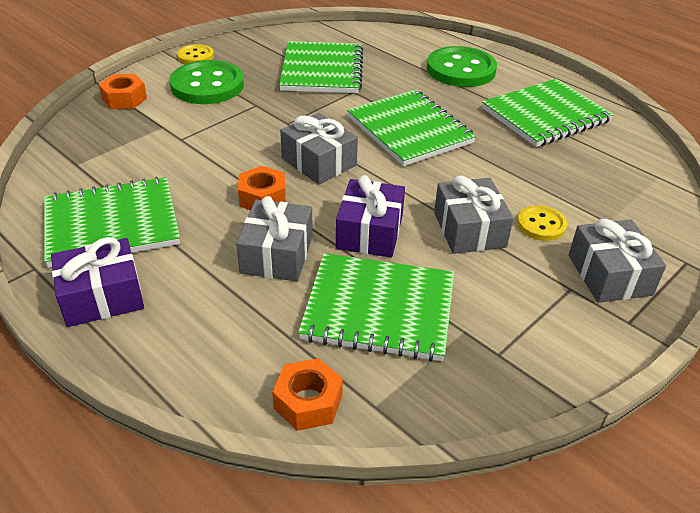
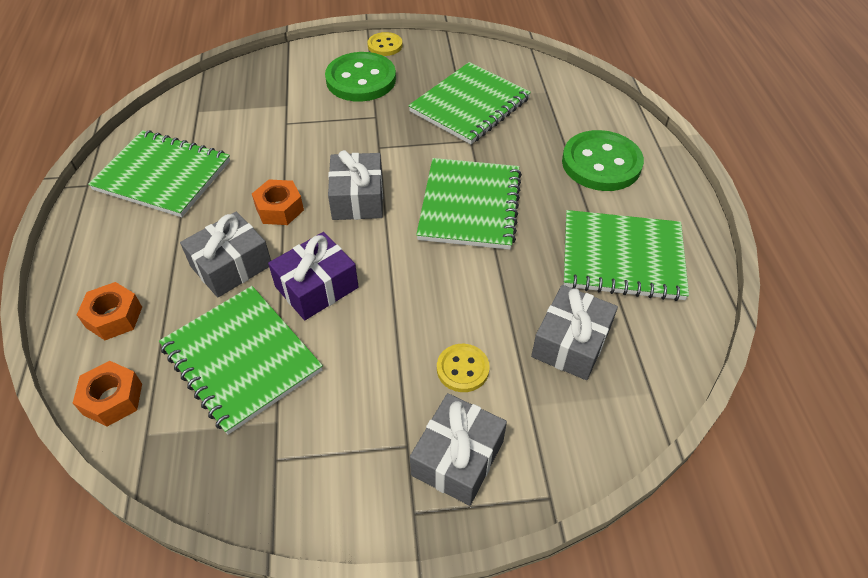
camera: 40 degrees right, 10 degrees up
purple gift [51,237,144,327] -> none
orange nut [99,74,147,109] -> orange nut moved to [77,282,142,340]
grey gift [434,175,514,254] -> grey gift moved to [531,285,618,380]

